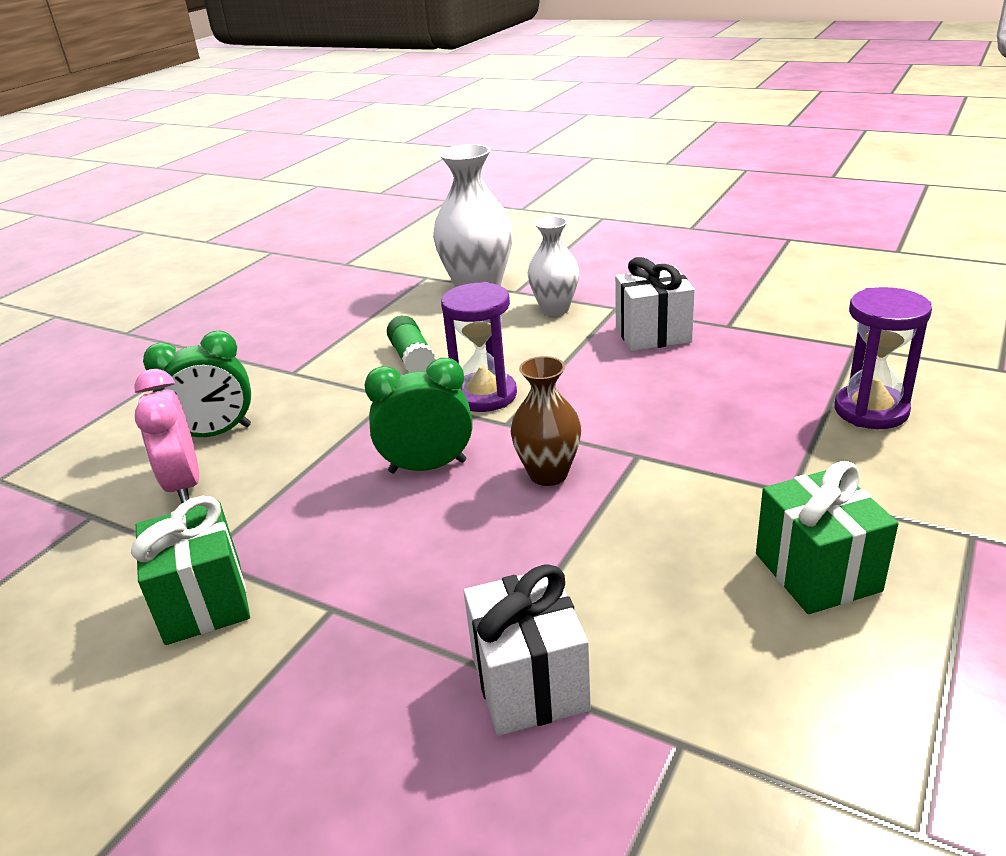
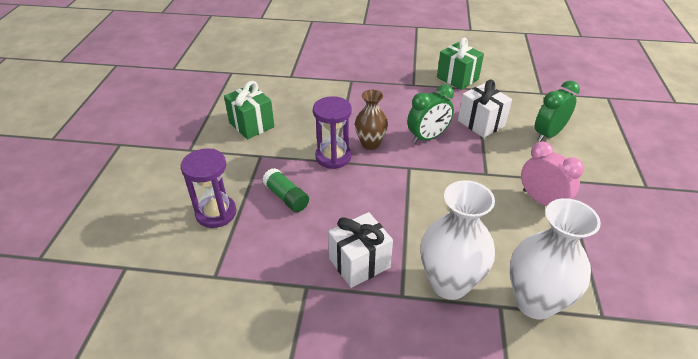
camera: 155 degrees right, 10 degrees up
pink clock [134,369,199,503] -> pink clock moved to [521,141,584,206]
green glue stick [387,316,436,373] -> green glue stick moved to [262,168,309,212]
purple hourglass [441,282,517,412] -> purple hourglass moved to [313,96,352,169]
white gift [464,564,591,736] -> white gift moved to [458,80,512,138]
white vase [528,216,579,316] -> white vase [421,180,495,300], size x1.61

